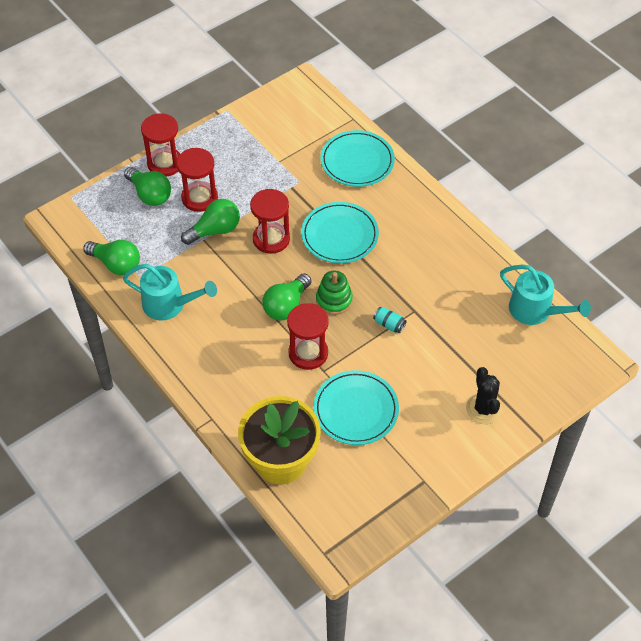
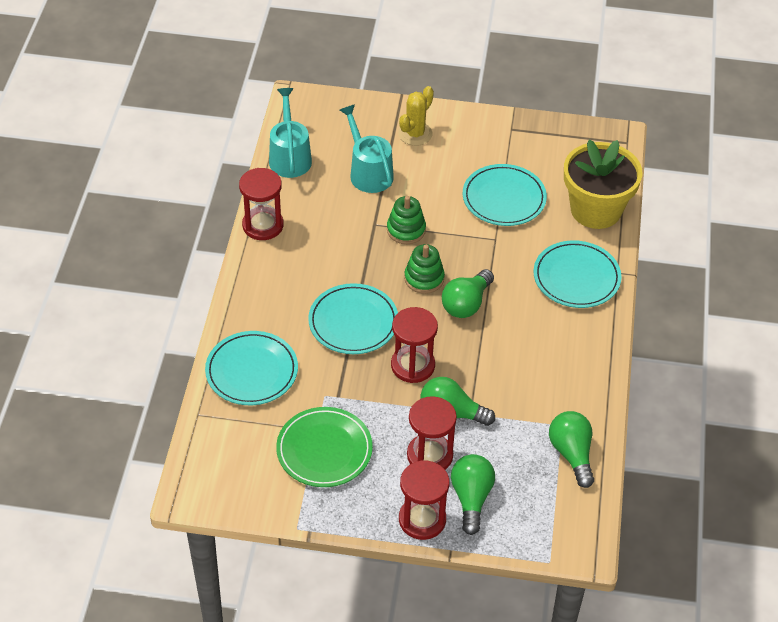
camera: 135 degrees left, 5 degrees down
turquoise watering can [123,264,217,320] -> turquoise watering can moved to [340,104,394,193]
green light bulb [262,273,312,321] -> green light bulb turned 135 degrees clockwise [442,269,494,318]
red hourglass [287,303,329,370] -> red hourglass moved to [239,168,284,240]
turquoise can [373,307,406,333] -> green stacking toy [387,196,426,244]
black cactus [466,367,502,424] -> yellow cactus [398,86,434,146]
none -> green plate [276,407,373,487]
none -> turquoise plate [533,240,622,308]

